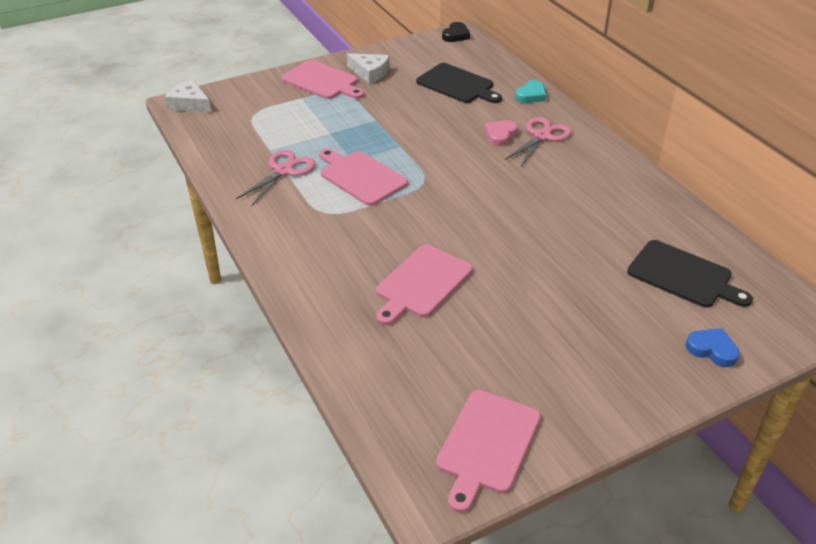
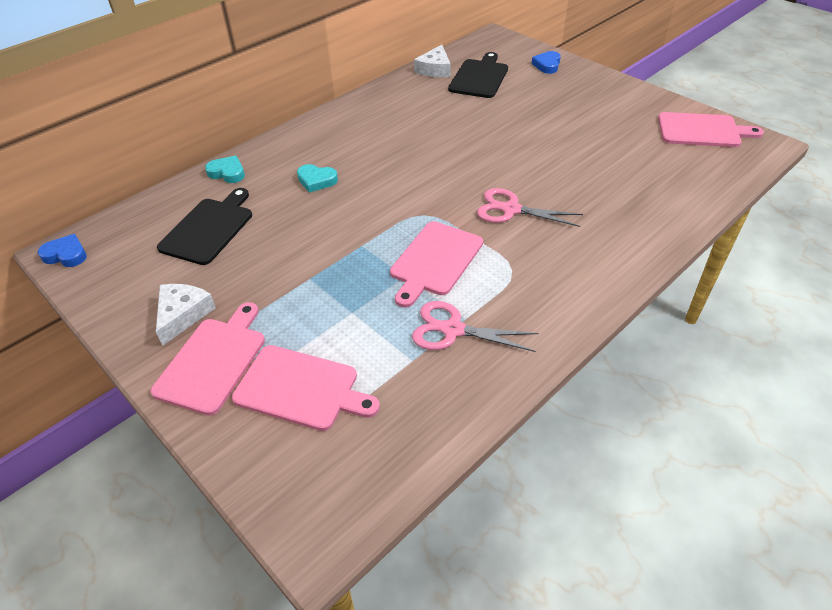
camera: 105 degrees left, 5 degrees up
white cheese [164,80,211,113] -> white cheese moved to [414,45,451,77]
pink cutting board [376,245,473,325] -> pink cutting board moved to [232,345,380,431]
black heart [442,22,470,42] -> blue heart [38,234,87,267]
pink heart [485,120,518,146] -> turquoise heart [297,164,338,193]
pink scissors [505,117,572,166] -> pink scissors moved to [477,188,583,227]

